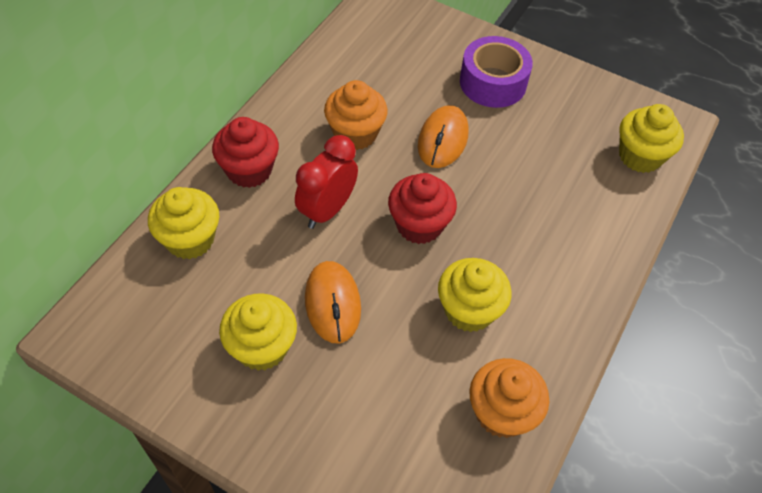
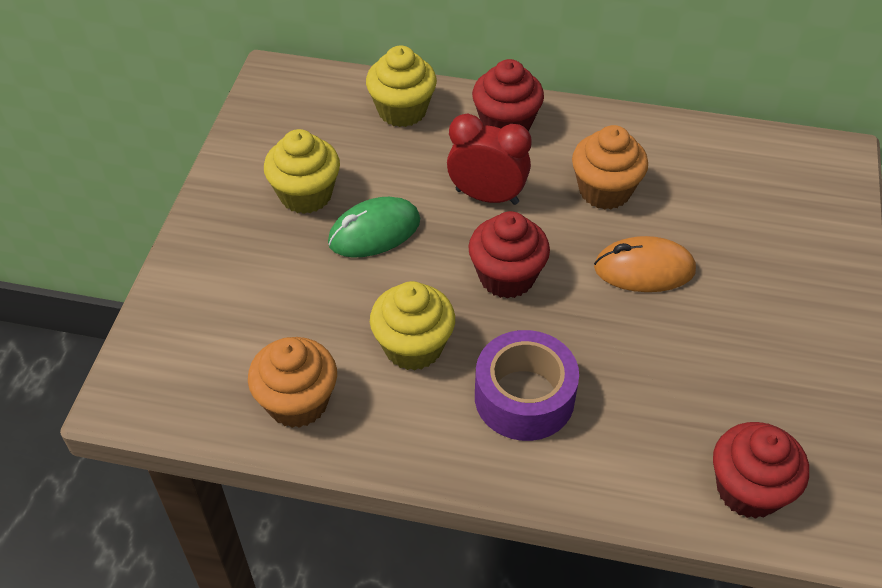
camera: 75 degrees right, 5 degrees down
orange mouse [305,261,361,344] -> green mouse [328,197,420,258]
purple tape [460,36,533,108] -> purple tape moved to [475,330,579,441]
yellow cupcake [619,104,684,173] -> red cupcake [713,422,809,519]

